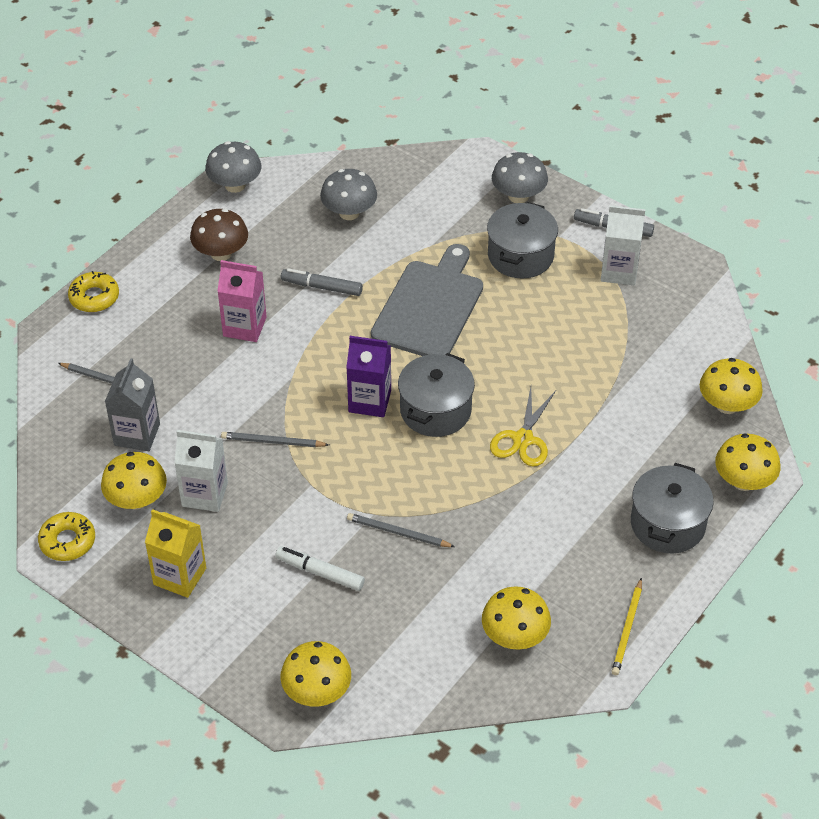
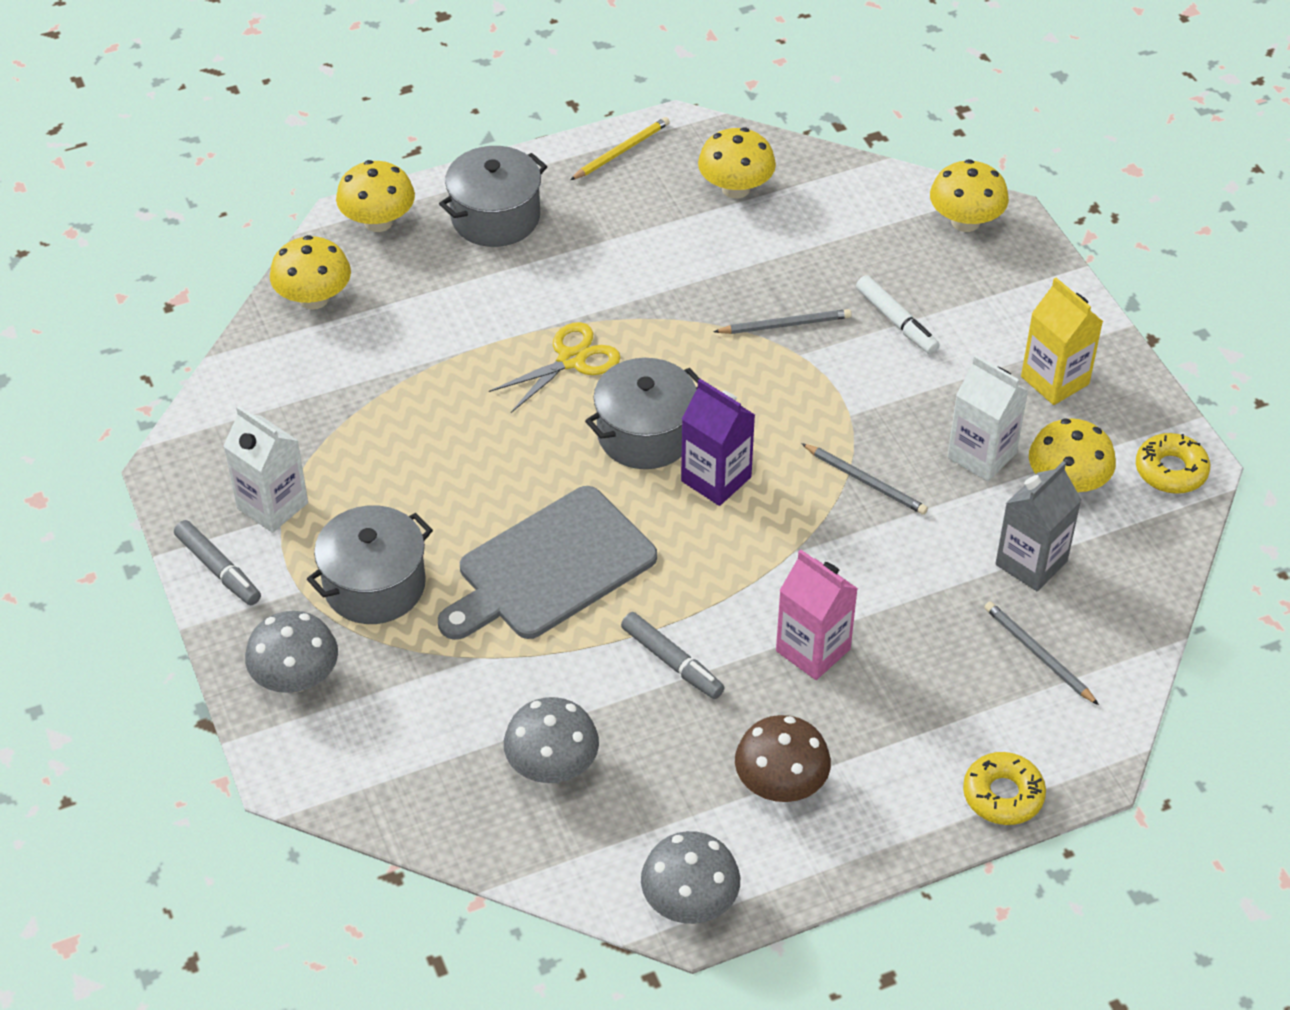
camera: 150 degrees left, 0 degrees up
grey pencil [347,513,455,547] -> grey pencil turned 60 degrees counterclockwise [713,309,852,334]

